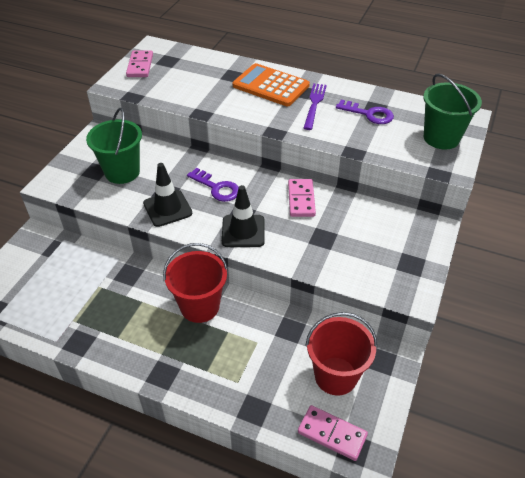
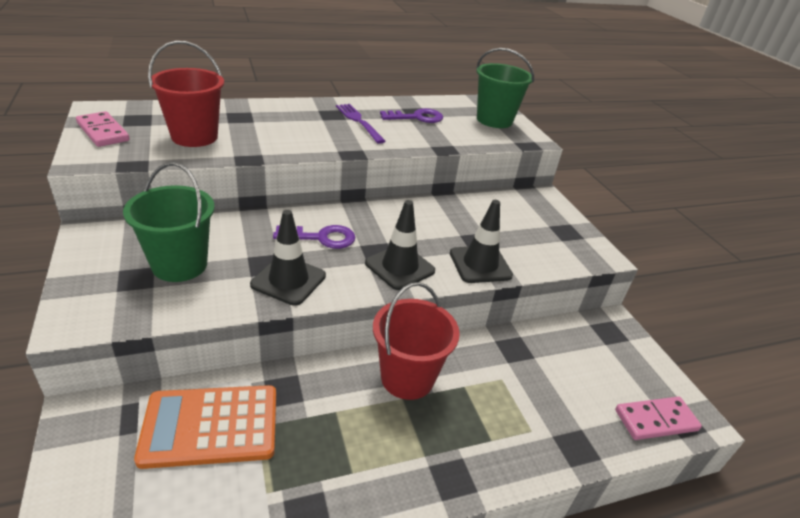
camera: 45 degrees left, 10 degrees down
orange calculator [233,63,310,106] -> orange calculator moved to [134,385,276,469]
pink domino [288,179,316,217] -> none
red bucket [305,312,377,396] -> red bucket moved to [148,41,224,147]
none -> black traffic cone [450,200,513,283]

